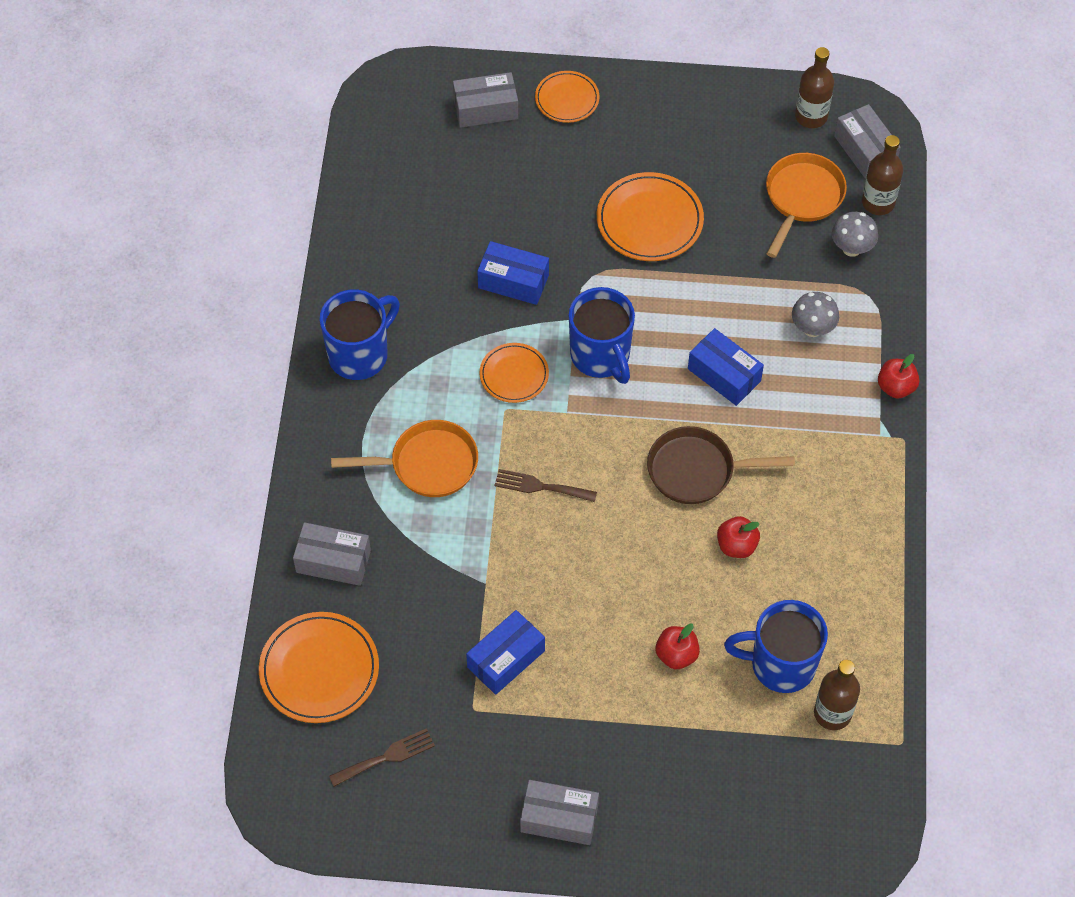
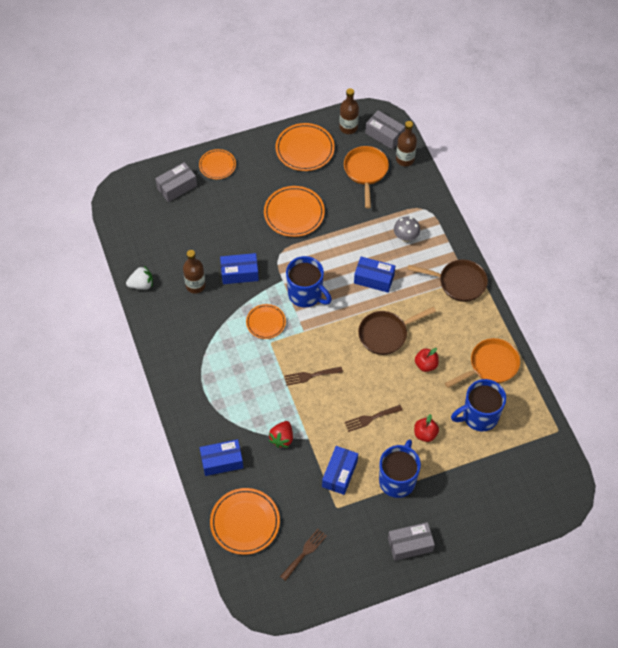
camera: 25 degrees left, 0 degrees up
grey box [293,522,371,586] -> blue box [200,439,243,476]
blue mug [320,289,400,380] -> blue mug moved to [379,439,421,498]
orange pan [331,420,478,497] -> orange pan moved to [445,338,520,388]
brown bottle [814,660,860,730] -> brown bottle moved to [183,250,206,294]
grey mushroom [832,212,878,257] -> none
red apple [878,354,919,398] -> none
none -> white strawberry [126,266,153,290]
none -> red strawberry [268,421,293,448]
none -> orange plate [275,123,335,171]
none -> brown fork [344,405,403,432]
none -> brown pan [407,259,488,302]

